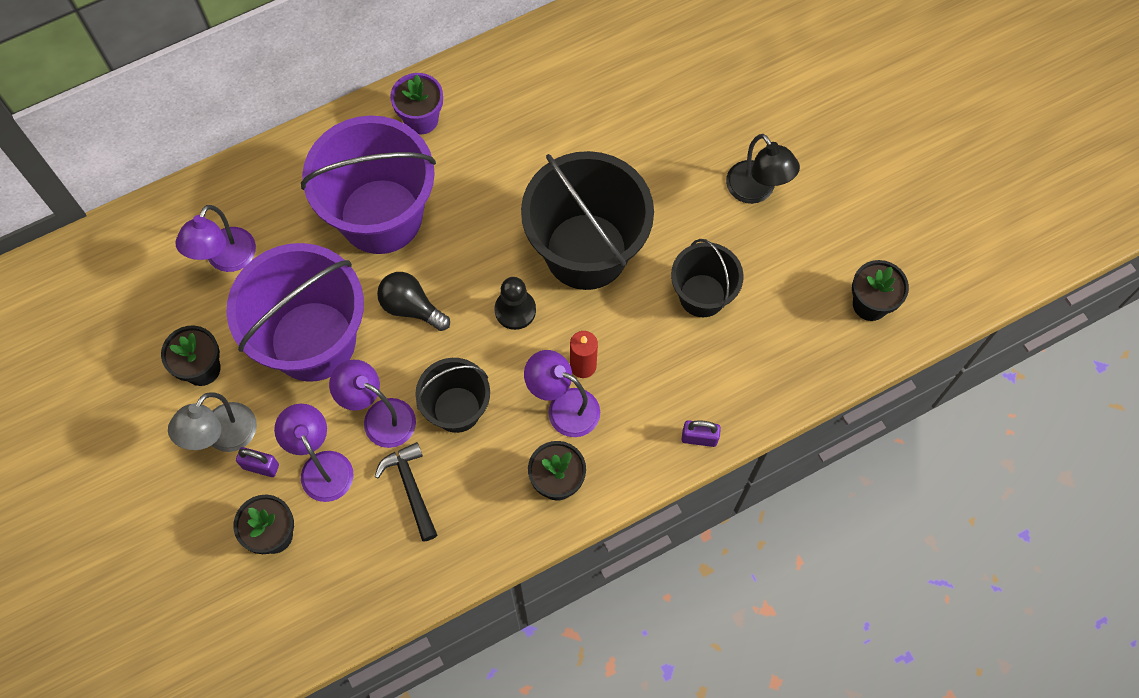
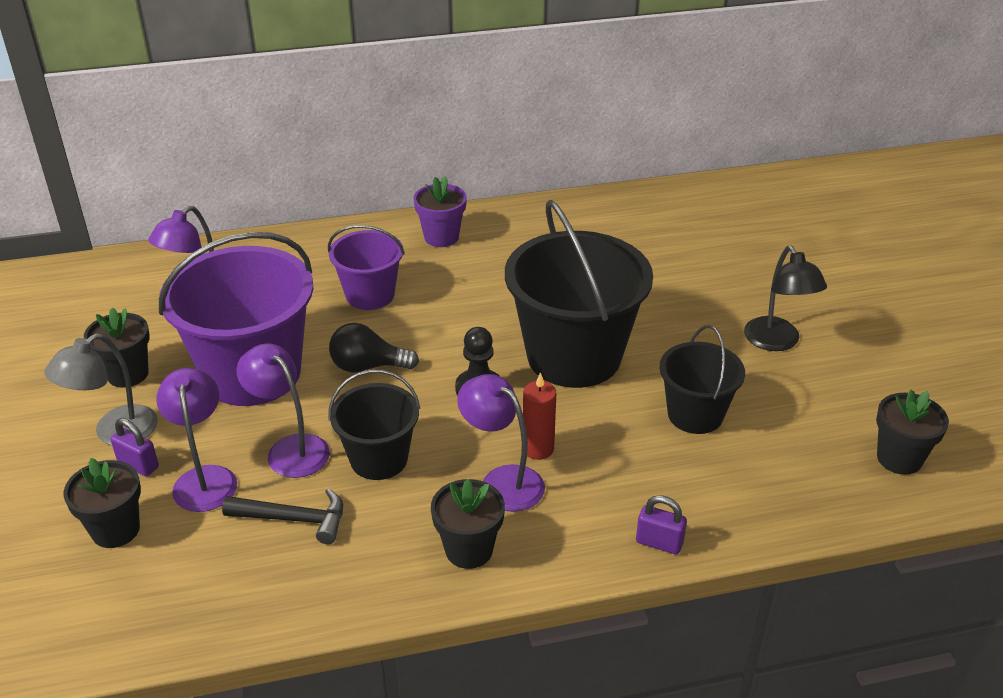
camera: 15 degrees right, 30 degrees down
purple bucket [301,115,436,254] -> purple bucket [328,225,405,310], size x0.55
black hammer [375,442,437,542] -> black hammer turned 105 degrees clockwise [222,488,343,544]
black light bulb [377,272,450,331] -> black light bulb turned 45 degrees counterclockwise [329,323,419,373]

